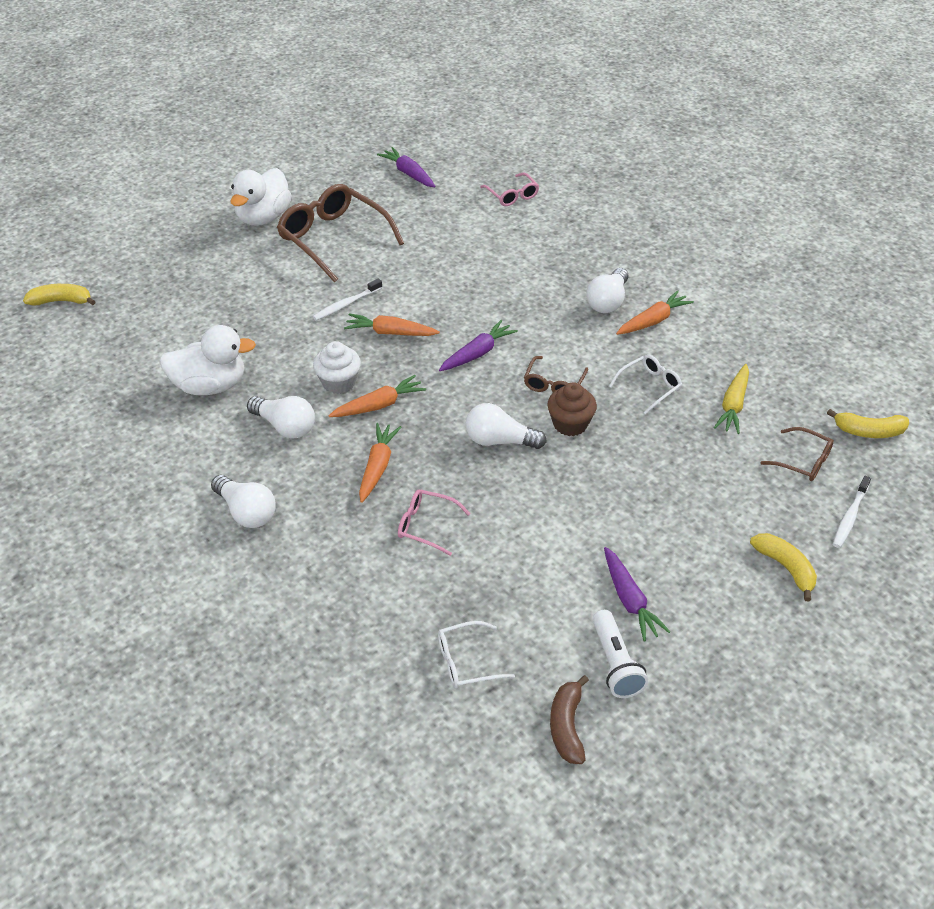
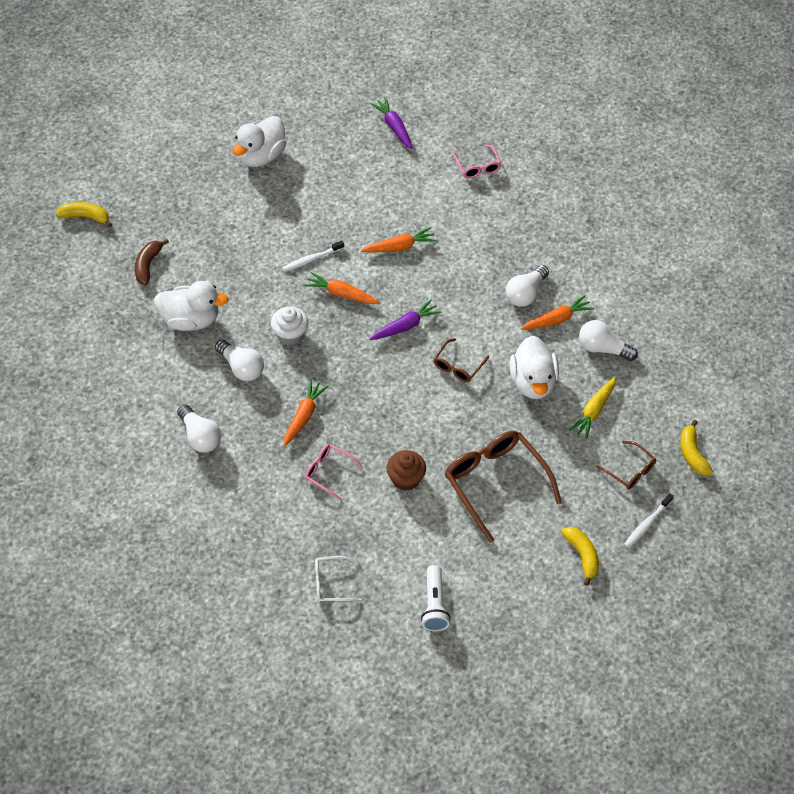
camera: 10 degrees right, 10 degrees up
brown glasses [277,184,404,283] -> brown glasses moved to [445,431,562,543]
orange carrot [329,375,426,417] -> orange carrot moved to [361,227,437,252]
white light bulb [465,403,547,449] -> white light bulb moved to [579,320,638,361]
brown cupcake [547,382,597,436] -> brown cupcake moved to [386,450,426,491]
brown banana [550,675,589,764] -> brown banana moved to [135,239,169,285]
purple carrot [604,547,670,642] -> none
white glasses [609,354,682,415] -> white duck [510,335,559,399]
yellow banana [827,409,909,438] -> yellow banana turned 60 degrees clockwise [681,420,713,476]

